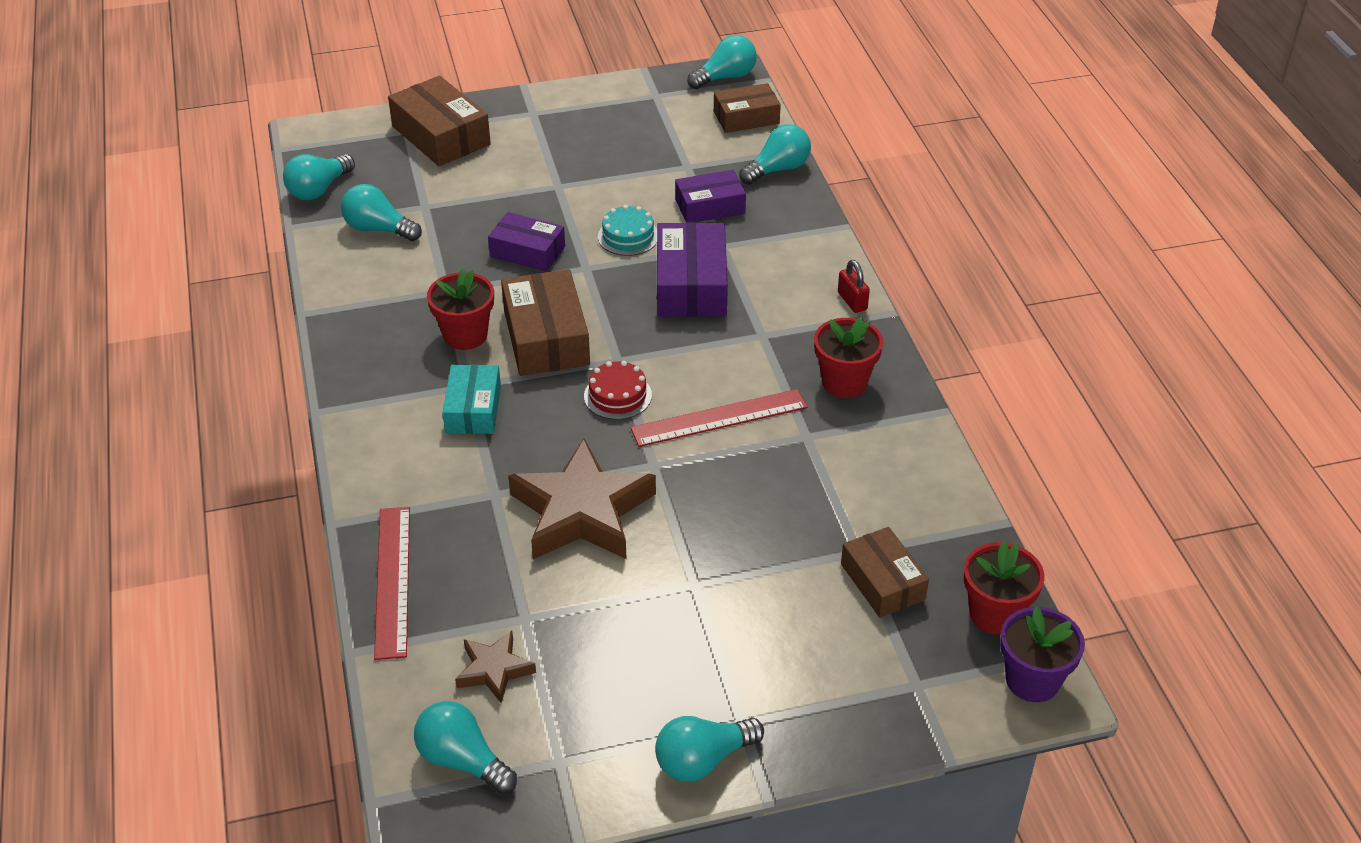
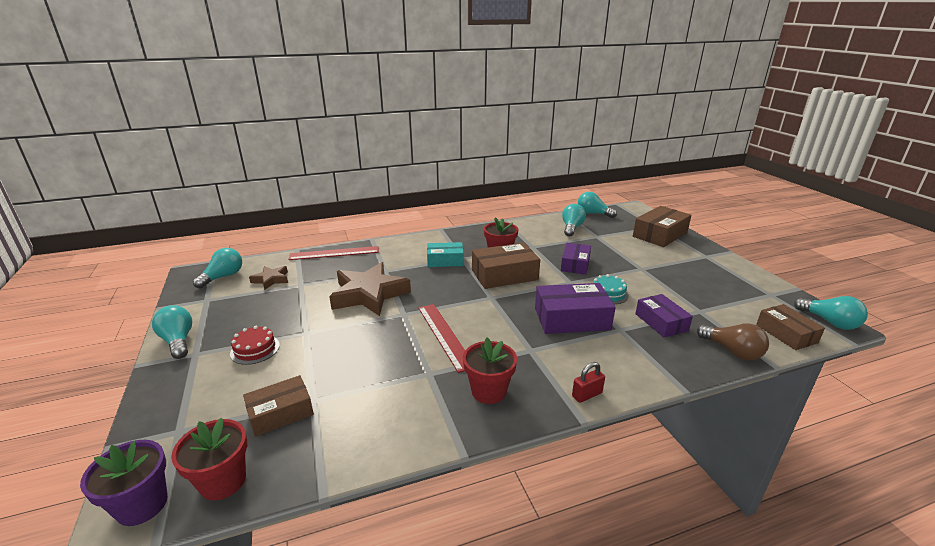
camera: 85 degrees right, 15 degrees down
red cake [584,361,652,420] -> red cake moved to [230,326,280,365]
turquoise light bulb [739,124,811,185] -> brown light bulb [697,323,769,360]

